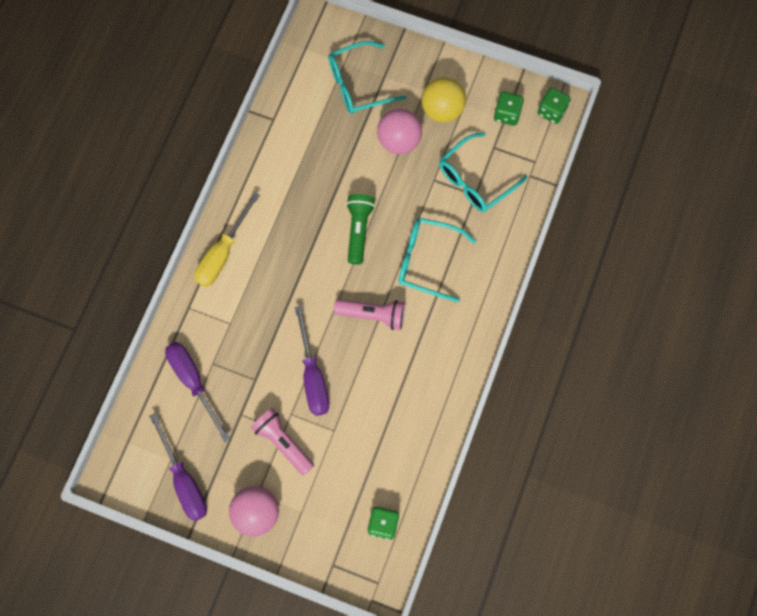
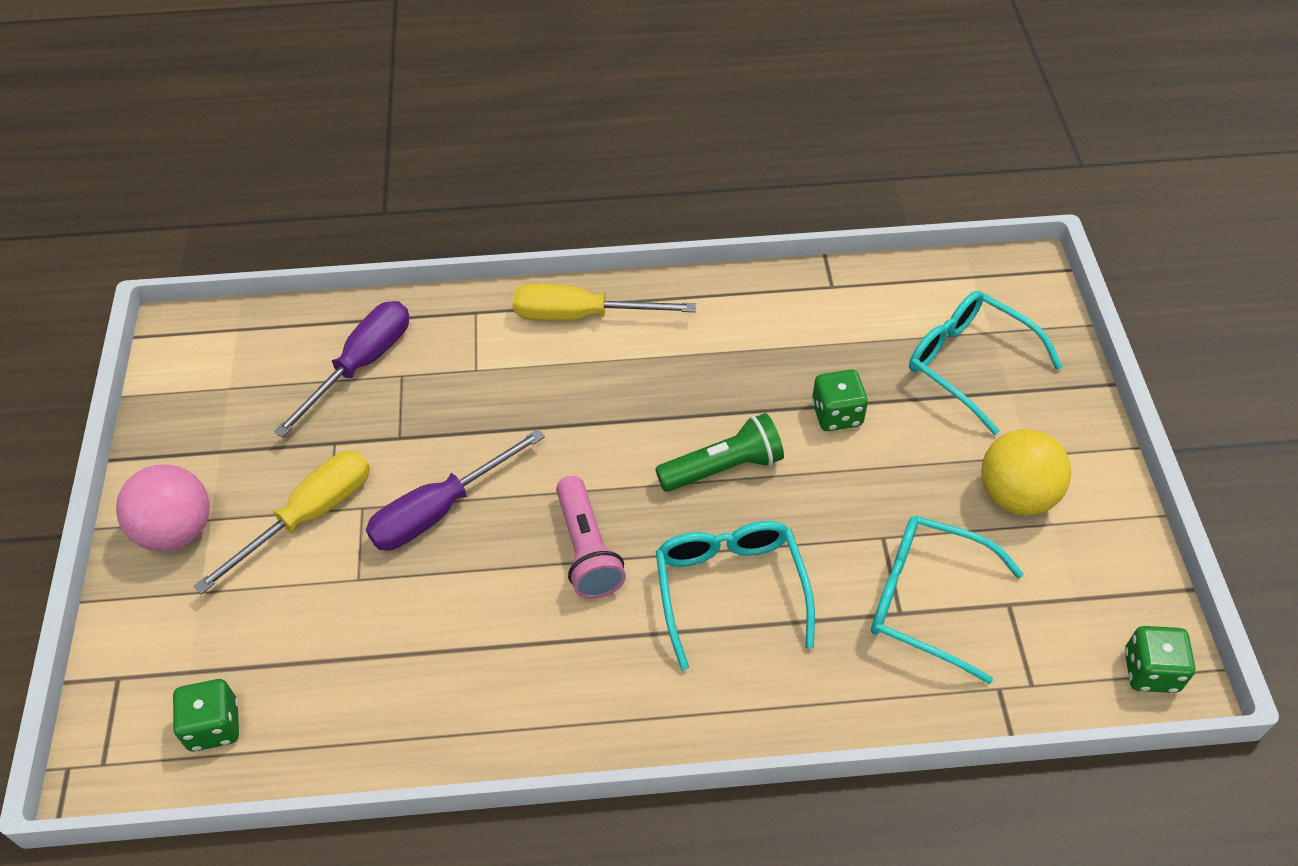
camera: 65 degrees right, 20 degrees down
purple screwdriver [149,413,207,521] -> none
pink flashlight [251,408,314,476] -> yellow screwdriver [194,451,370,594]
pink ball [377,109,422,154] -> none
green dice [494,92,524,126] -> green dice moved to [812,370,868,431]

